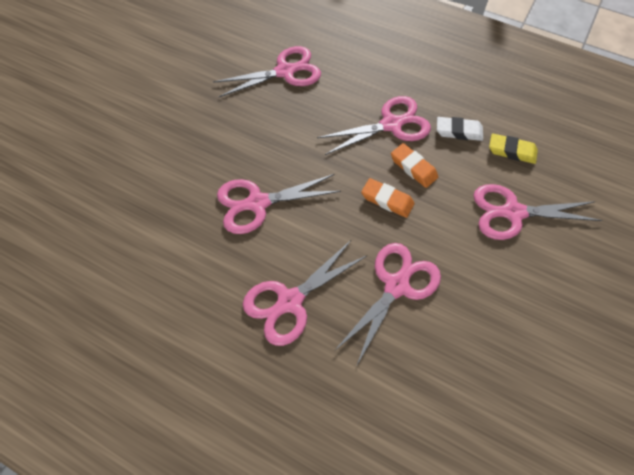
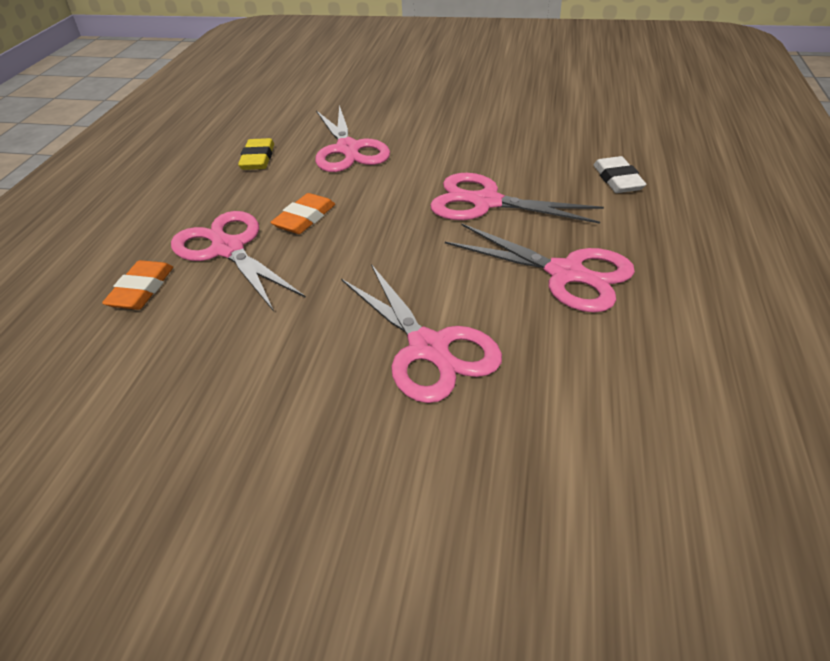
camera: 105 degrees left, 20 degrees down
pink scissors [213,46,321,97] -> none
orange eraser [361,178,415,218] -> orange eraser moved to [102,260,173,310]
white eraser [437,117,483,141] -> white eraser moved to [594,156,646,193]

